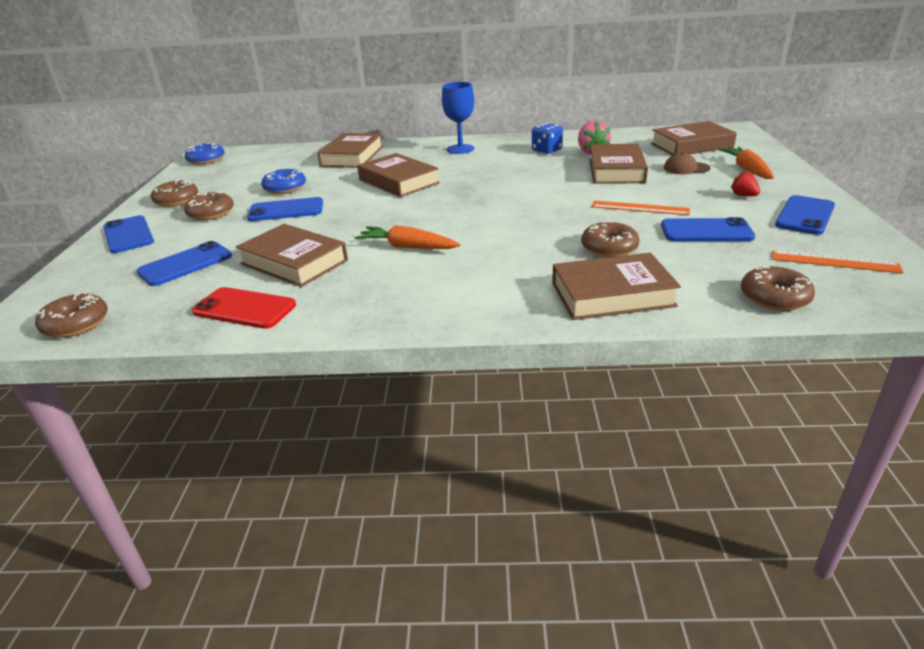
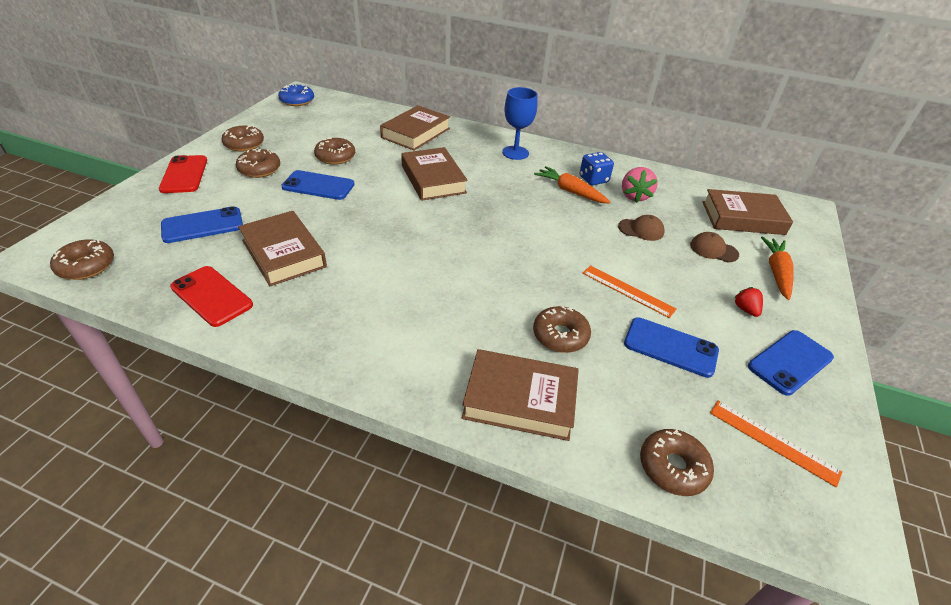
camera: 15 degrees right, 10 degrees up
blue phone [103,215,154,253] -> red phone [159,155,207,193]
blue donut [261,169,306,194] -> brown donut [314,137,355,165]
orange carrot [355,225,460,249] -> orange carrot moved to [534,166,610,204]
brown book [589,144,648,184] -> brown cap [618,215,665,241]

